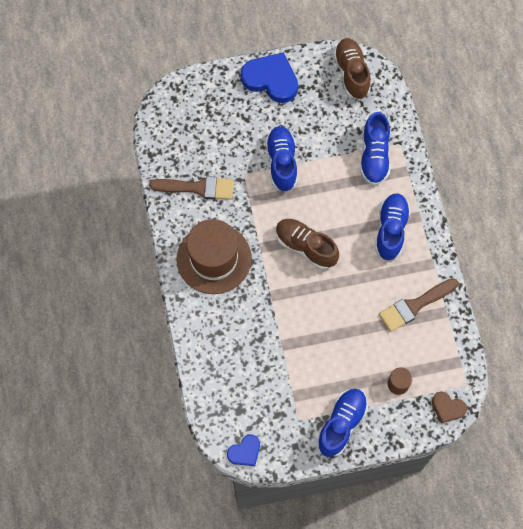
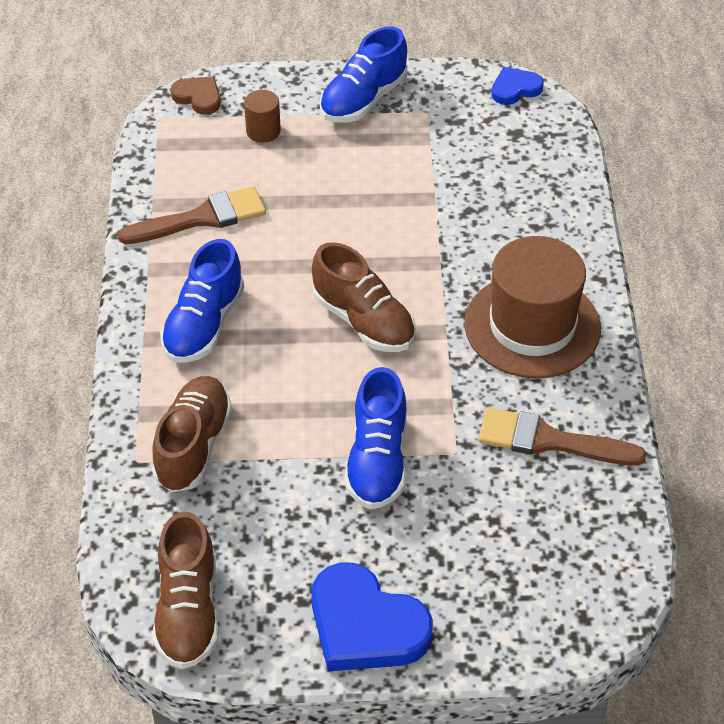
camera: 170 degrees left, 20 degrees down
blue shoe [360,112,390,185] -> brown shoe [152,376,232,493]

